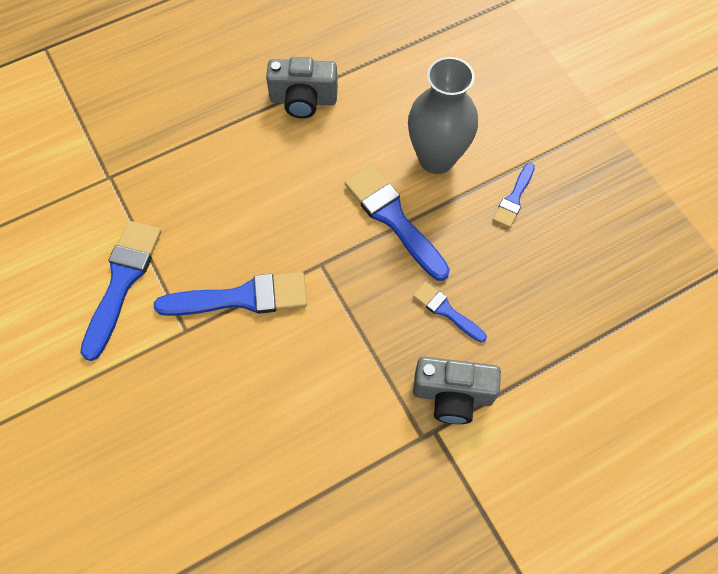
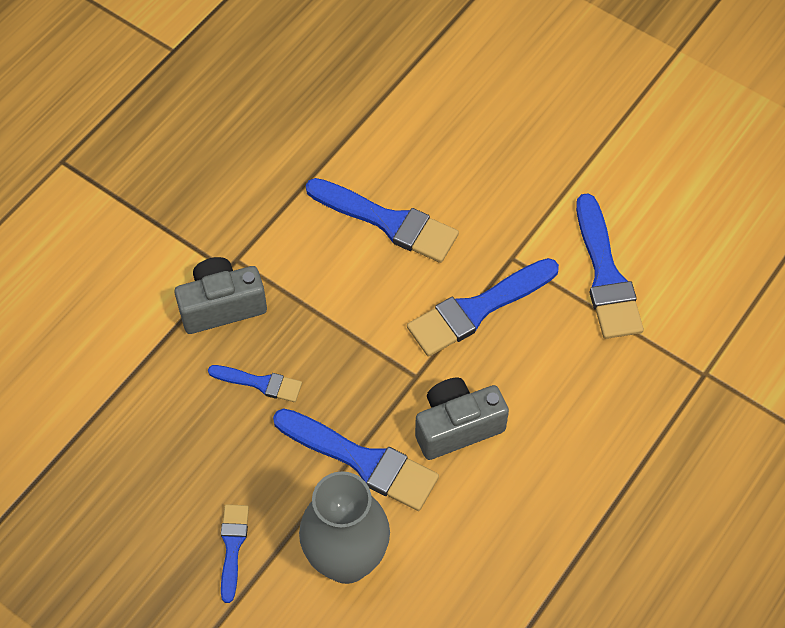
camera: 155 degrees right, 5 degrees down
grey camera [266,57,338,118] -> grey camera moved to [415,378,509,460]
none -> blue brush [306,178,459,263]

